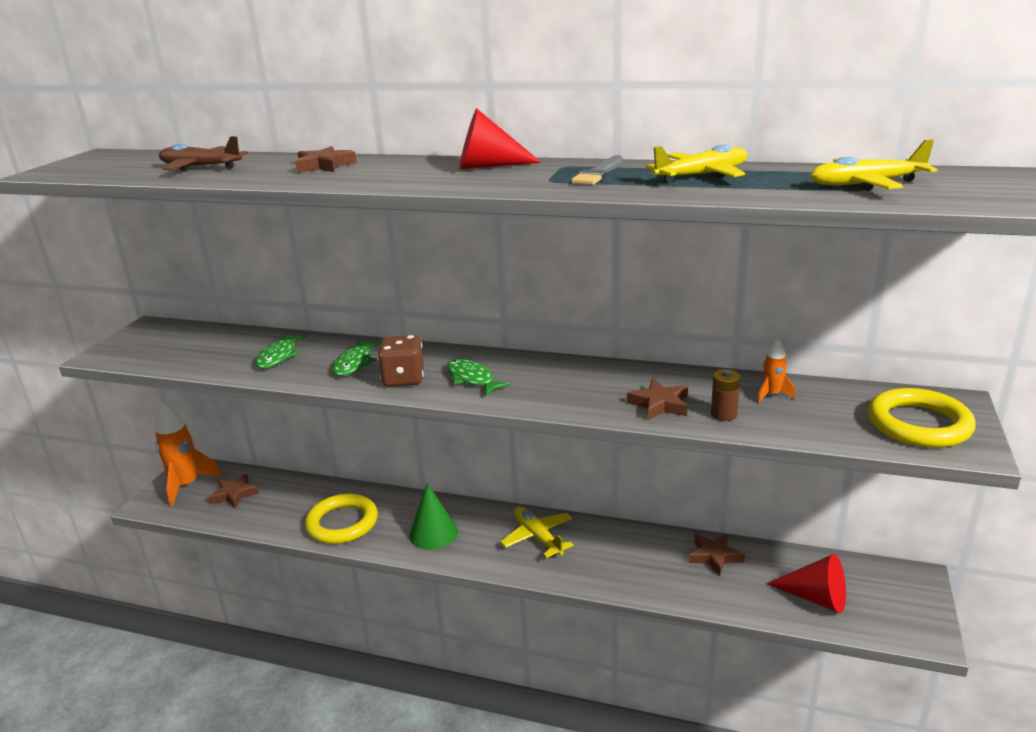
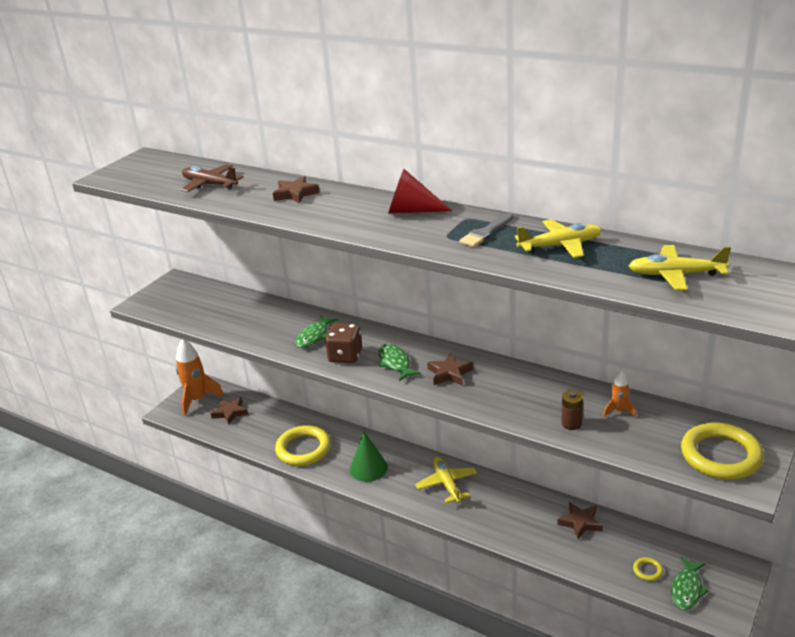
camera: 15 degrees right, 5 degrees up
green fish [255,334,306,369] -> green fish moved to [671,557,709,610]
brown star [627,379,688,420] -> brown star moved to [427,353,473,386]
red cone [766,554,846,613] -> yellow ring [633,557,663,581]

